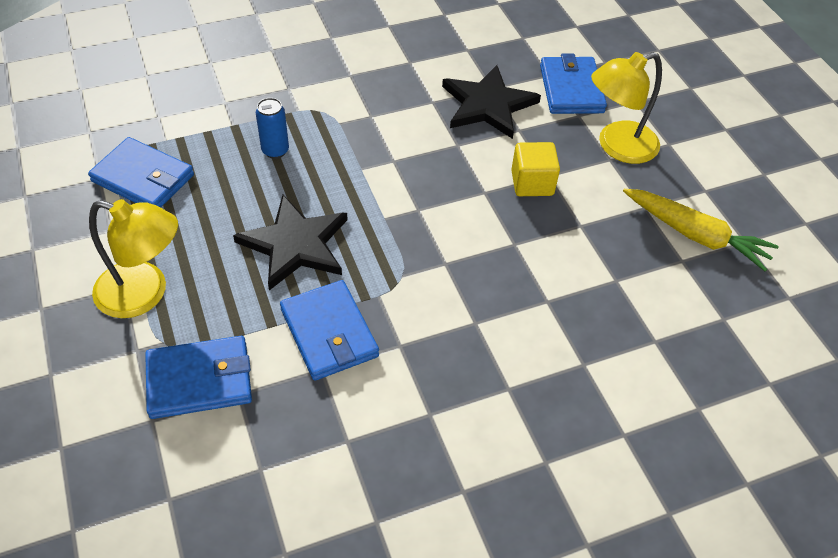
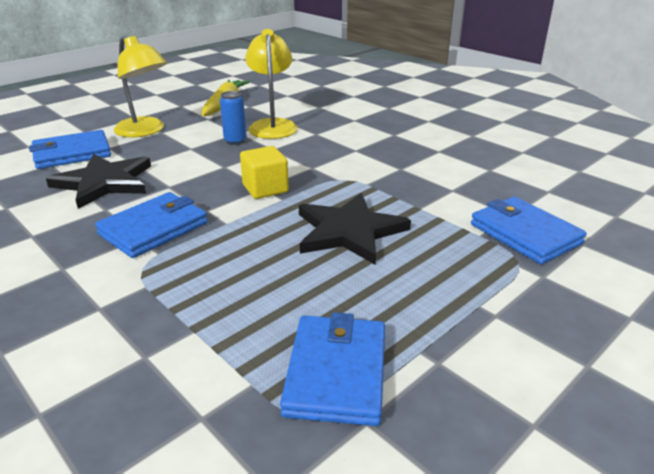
camera: 110 degrees left, 20 degrees down
yellow lamp [89,199,178,318] -> yellow lamp moved to [245,29,298,139]
blue can [256,98,289,159] -> blue can moved to [220,91,247,145]
blue wallet [280,280,379,381] -> blue wallet moved to [95,192,208,258]
yellow cube [511,142,560,196] -> yellow cube moved to [240,146,289,199]

